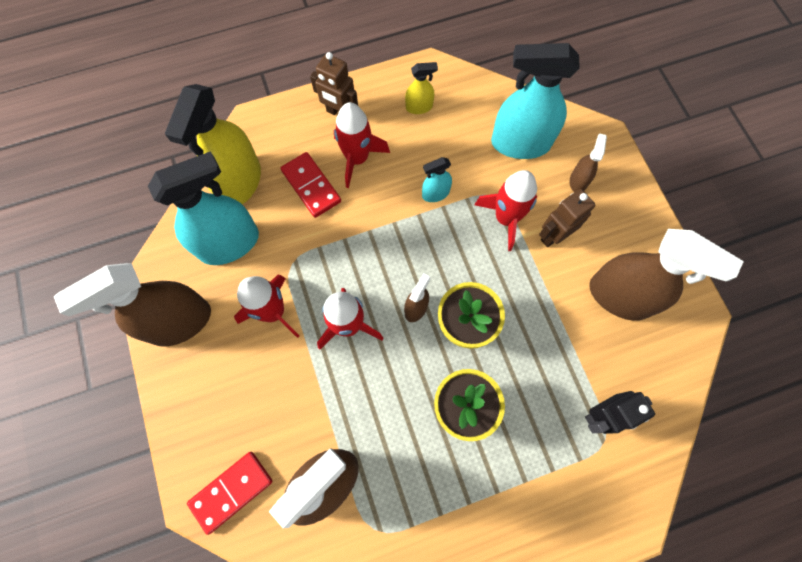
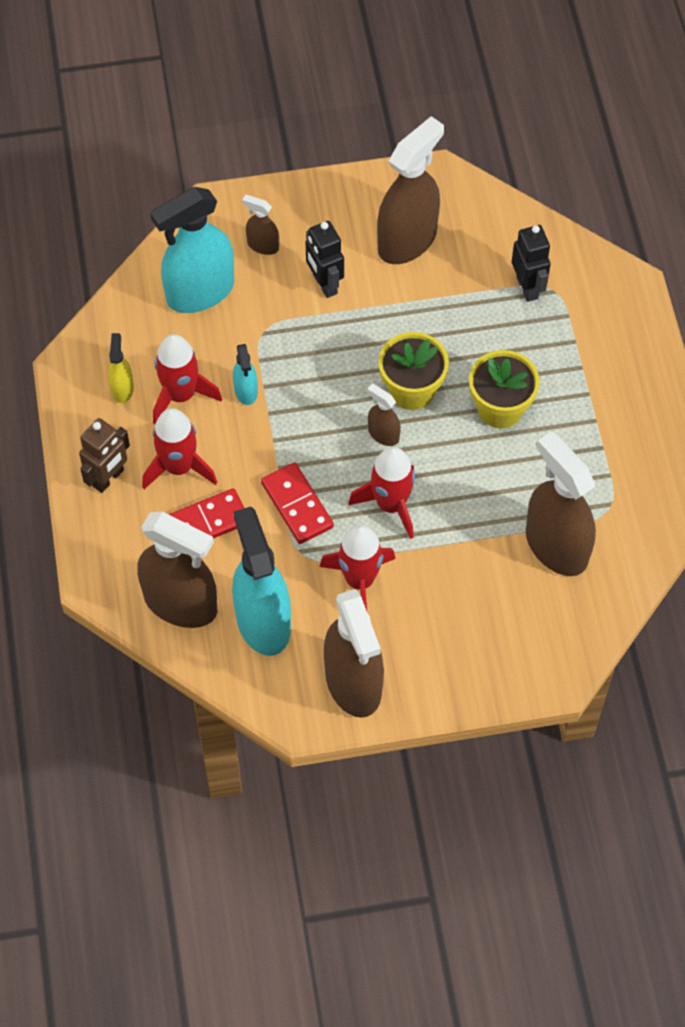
camera: 80 degrees left, 10 degrees down
yellow spray bottle [165,84,261,204] -> brown spray bottle [137,512,217,628]
red domino [187,452,273,535] -> red domino moved to [261,462,334,544]
red rocket [475,170,537,251] -> red rocket moved to [153,334,222,424]
turquoise spray bottle [491,43,580,159] -> turquoise spray bottle turned 45 degrees clockwise [150,187,234,313]
brown robot [539,189,595,247] -> black robot [306,221,344,298]

